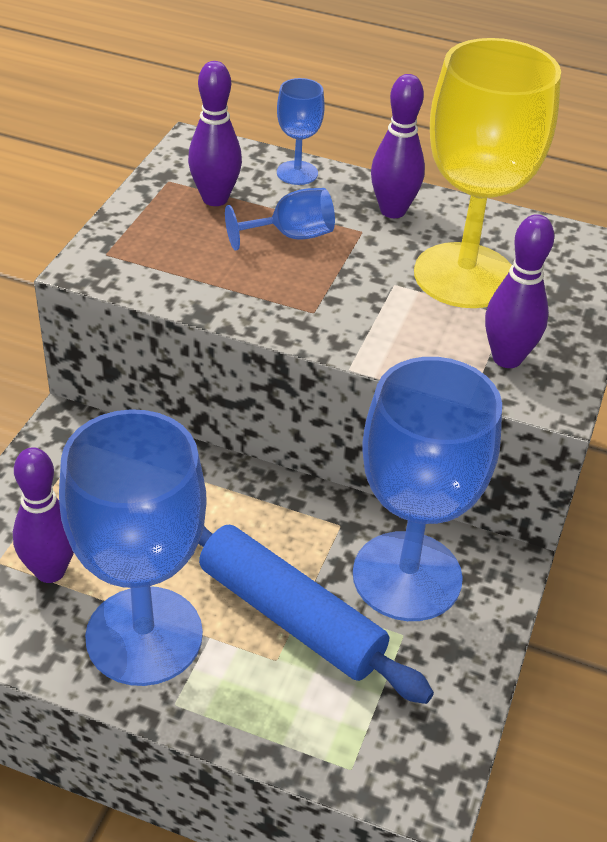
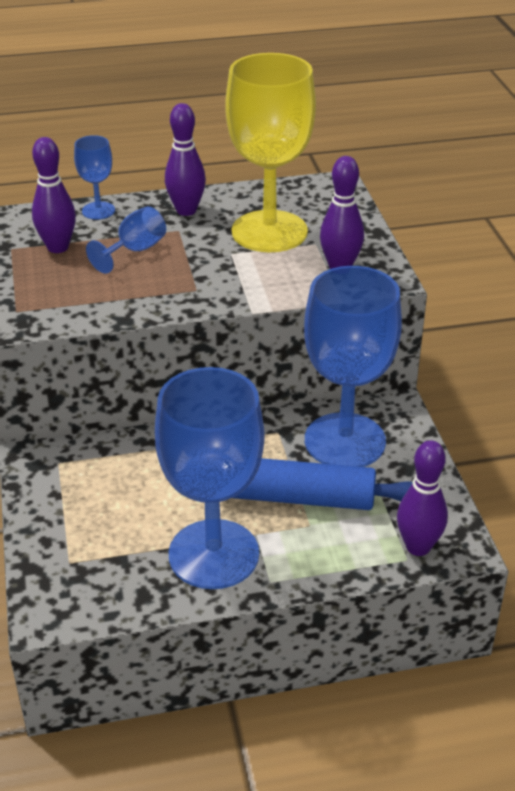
camera: 30 degrees left, 5 degrees down
purple bowling pin [13,447,74,583] -> purple bowling pin moved to [397,440,448,556]

